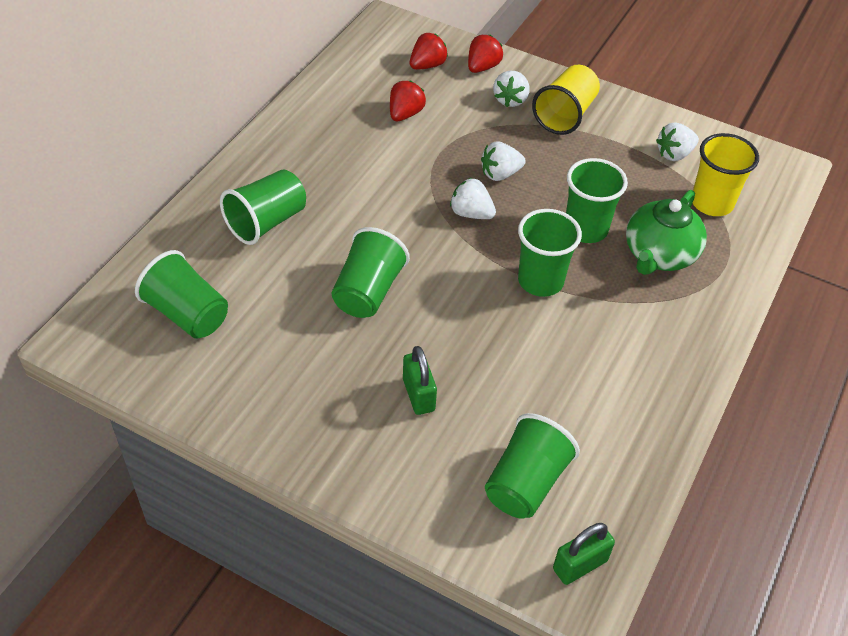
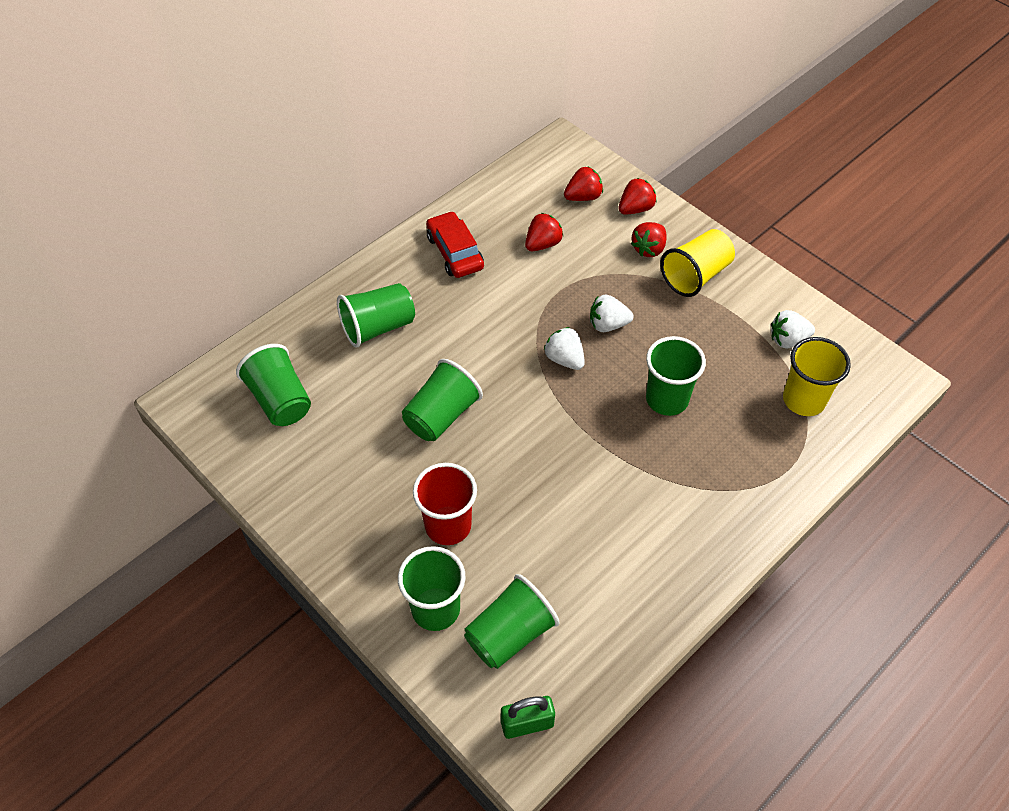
camera: 20 degrees right, 5 degrees up
green padlock [403,346,437,415] -> red cup [413,463,477,545]
white strawberry [493,71,529,107] -> red strawberry [631,222,667,257]
green cup [518,209,582,297] -> green cup moved to [398,546,466,631]
green teapot [626,190,707,275] -> none
none -> red car [426,211,484,278]

